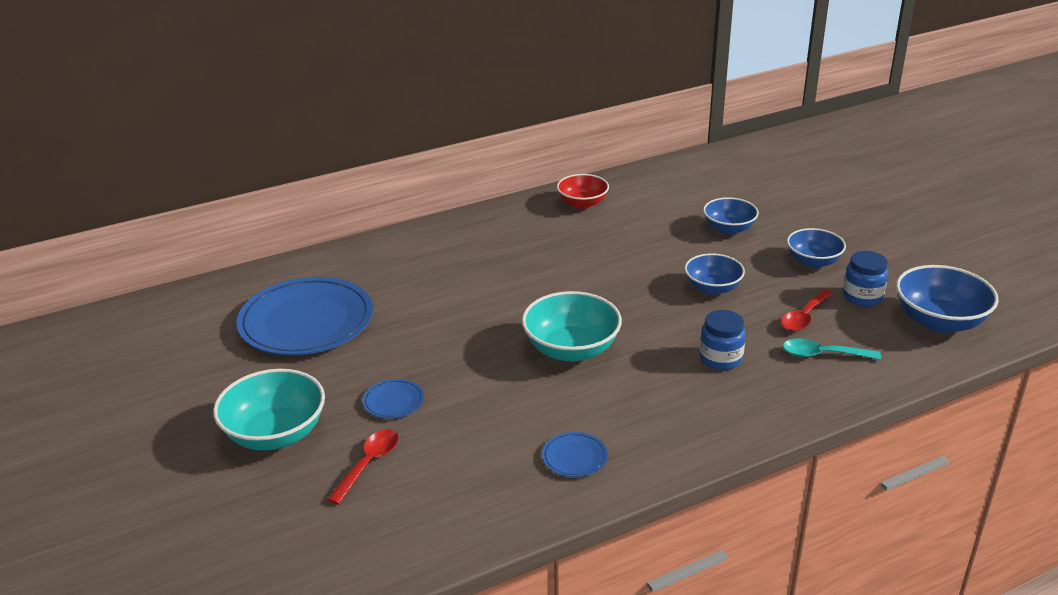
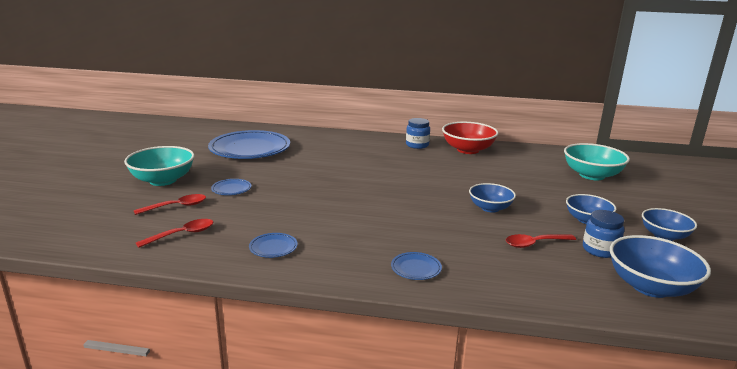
camera: 35 degrees right, 10 degrees down
turquoise bowl [522,291,622,362] -> turquoise bowl moved to [564,143,630,180]
red bowl [557,174,609,209] -> red bowl [442,122,498,154], size x1.54
blue jar [699,310,746,370] -> blue jar moved to [406,118,430,149]
blue bowl [703,197,759,234] -> blue bowl moved to [642,208,697,241]
turquoise spoon [783,339,881,360] -> none
none -> red spoon [136,219,213,248]
none -> blue plate [391,252,442,280]

